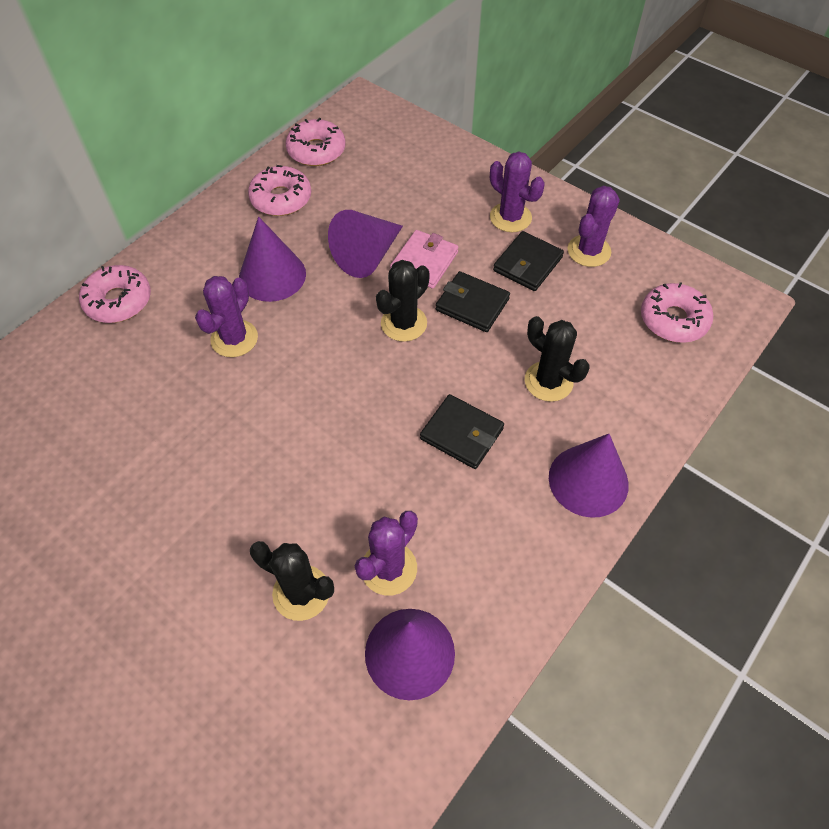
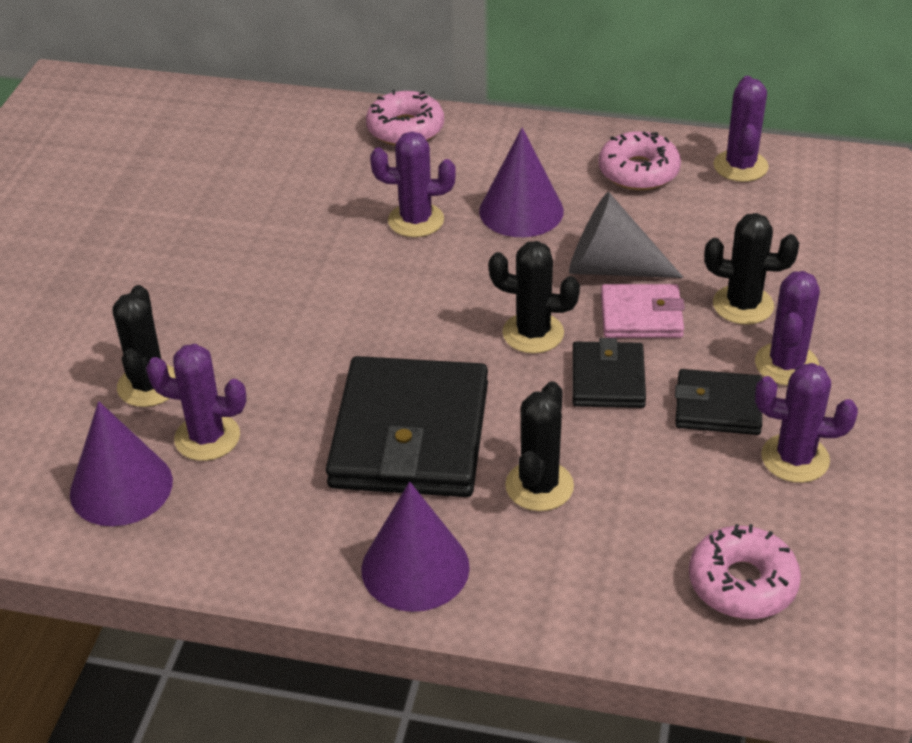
camera: 65 degrees right, 15 degrees down
pink donut [286,118,346,166] -> purple cactus [713,76,769,182]
purple cone [328,210,403,278] -> grey cone [569,192,684,278]
black wallet [420,394,504,469] -> black wallet [326,356,488,497], size x1.93
none -> black cactus [704,213,799,325]

